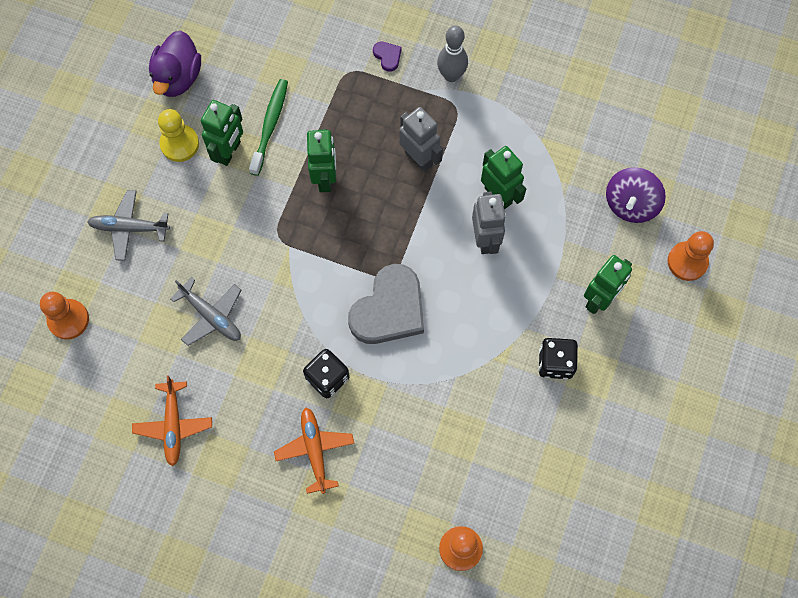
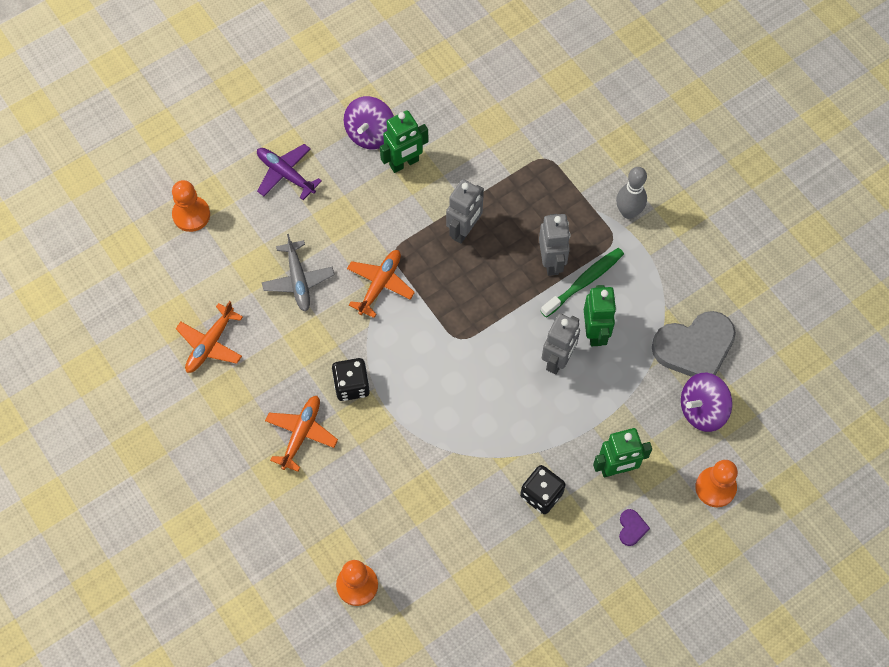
camera: 35 degrees right, 5 degrees down
grey plane [87,190,170,261] -> purple plane [257,144,322,200]
purple duck [149,31,201,97] -> none
yellow pawn [158,109,199,162] -> purple spinning top [344,96,394,149]
green toothbrush [249,79,288,176] -> green toothbrush moved to [541,248,624,318]
green robot [307,129,336,192] -> grey robot [446,179,484,244]
grey heart [348,264,424,344] -> grey heart moved to [652,311,736,377]
purple heart [373,42,402,72] -> purple heart moved to [619,509,650,546]
none -> orange plane [347,250,415,318]

